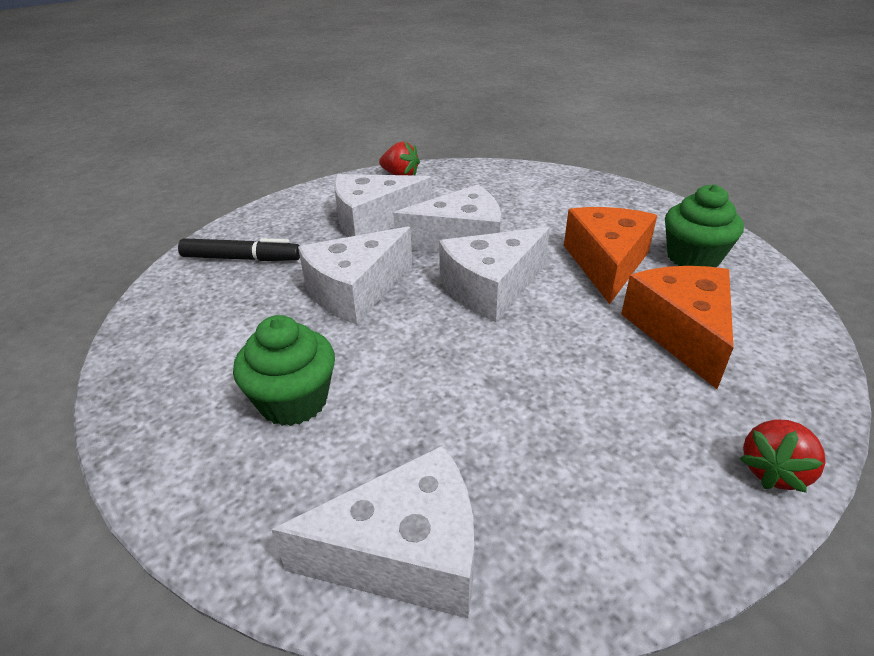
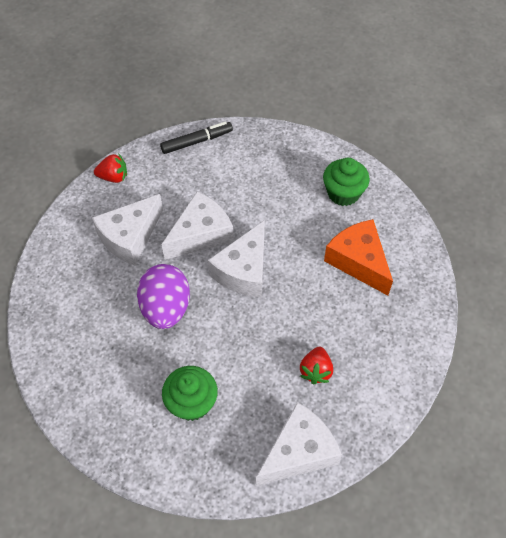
camera: 30 degrees left, 20 degrees up
black marker [178,238,300,261] -> black marker moved to [160,122,233,154]
white cheese [298,227,412,324] -> purple egg [137,264,190,329]
orange cheese [564,207,657,304] -> none
red strawberry [739,419,826,493] -> red strawberry moved to [300,347,333,385]

